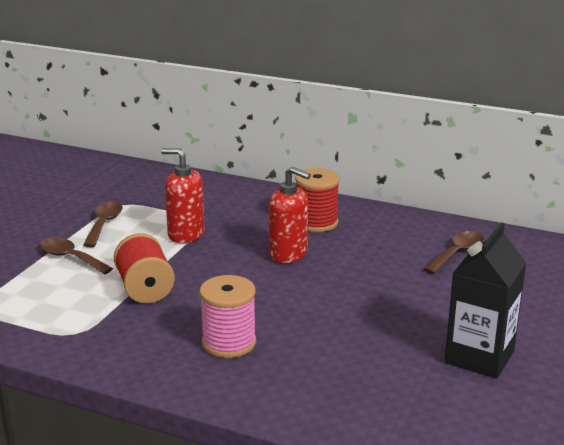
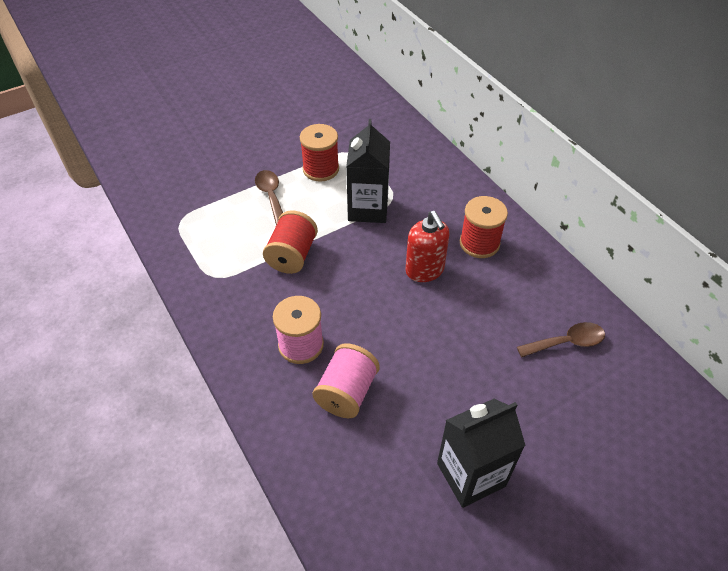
camera: 35 degrees right, 25 degrees up
brown spoon [83,202,123,247] -> red spool [300,124,339,182]
red soap dispenser [161,148,205,243] -> black carton [346,119,390,223]
none -> pink spool [312,343,380,418]

